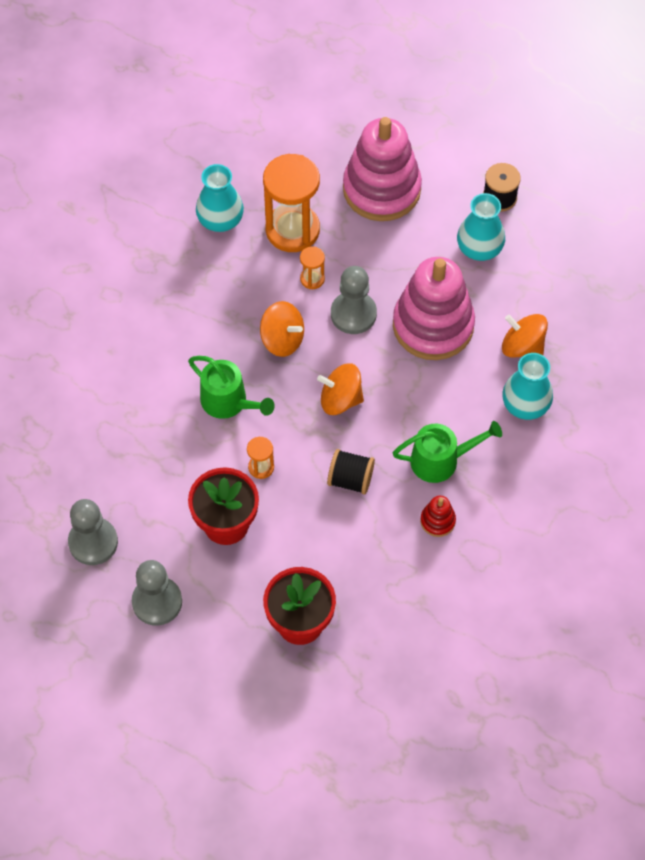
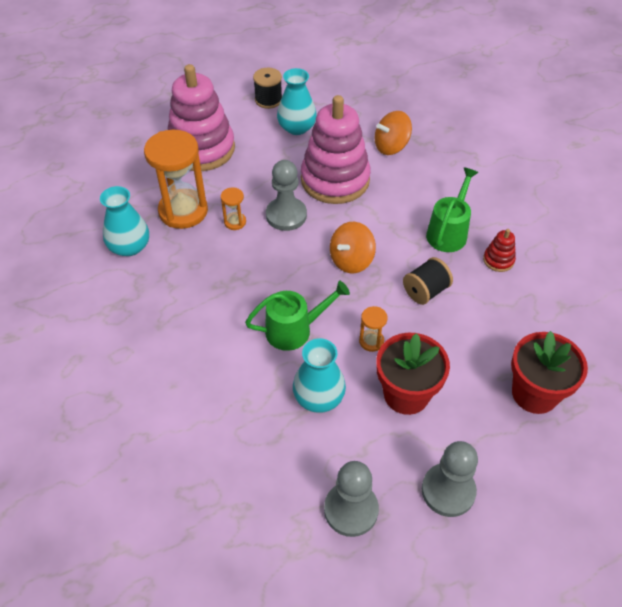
camera: 55 degrees left, 10 degrees down
orange spinning top [260,301,304,357] -> none
turquoise vase [502,353,553,420] -> turquoise vase moved to [293,338,346,413]

